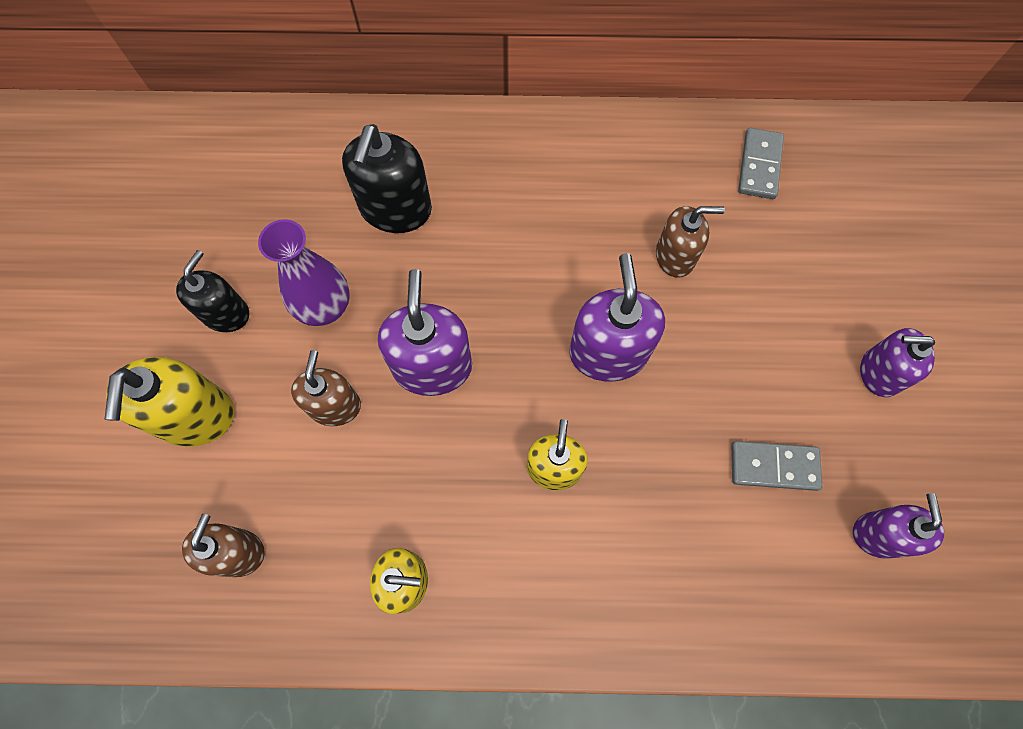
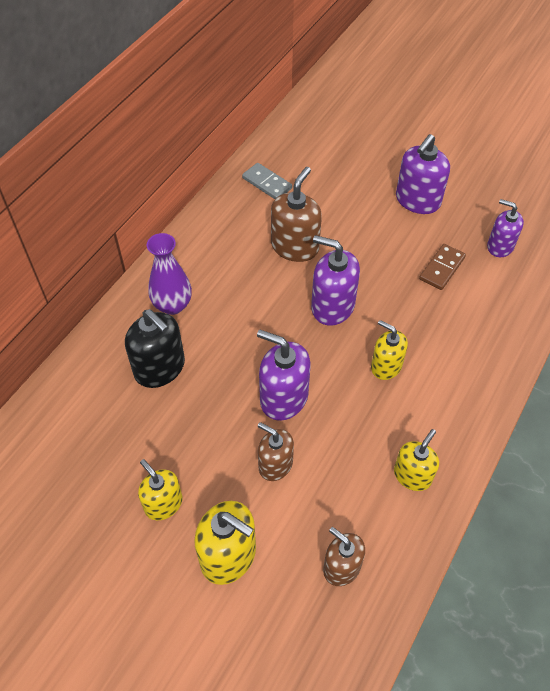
camera: 60 degrees left, 15 degrees down
black soap dispenser [176,250,249,332] -> yellow soap dispenser [138,459,183,520]
purple vase [258,219,350,326] -> purple vase moved to [147,233,192,315]
brown soap dispenser [656,206,725,278] -> brown soap dispenser [271,167,322,262], size x1.52
grey domino [731,441,823,491] -> brown domino [419,244,466,290]
purple soap dispenser [860,328,935,397] -> purple soap dispenser [396,134,450,214], size x1.52

